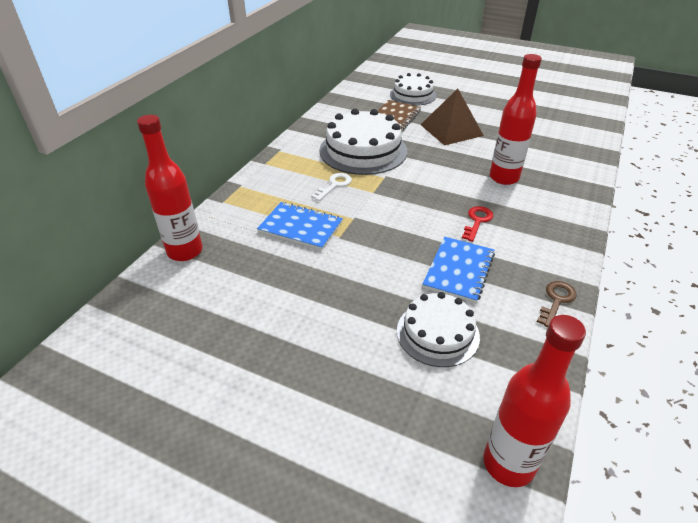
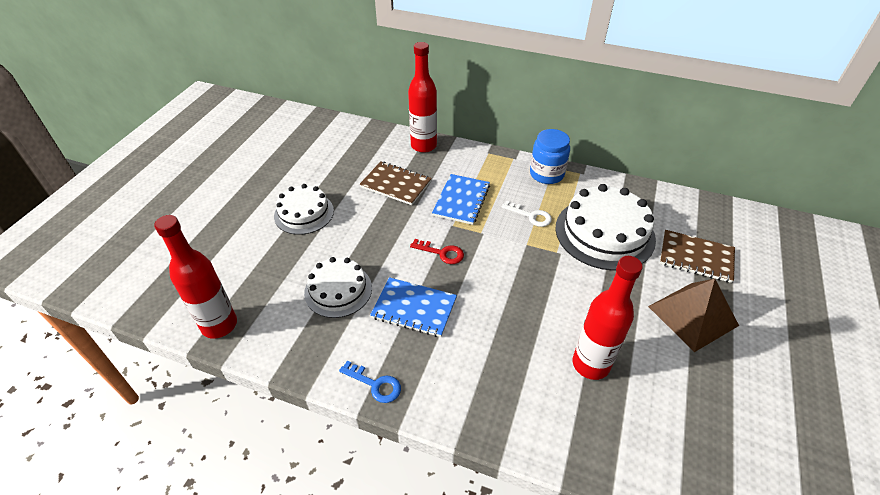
camera: 85 degrees right, 5 degrees up
white cake [390,73,436,106] -> white cake moved to [274,184,334,235]
red key [462,206,493,242] -> red key moved to [410,239,464,264]
brown key [537,281,577,327] -> blue key [339,361,401,403]
none -> brown notebook [359,161,432,205]
none -> blue jar [530,129,570,184]

